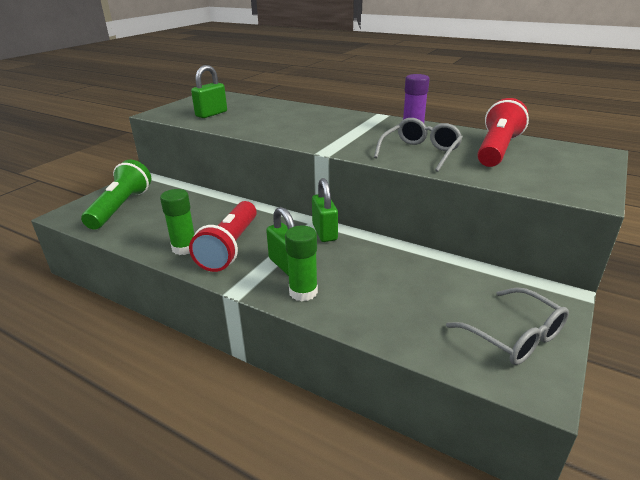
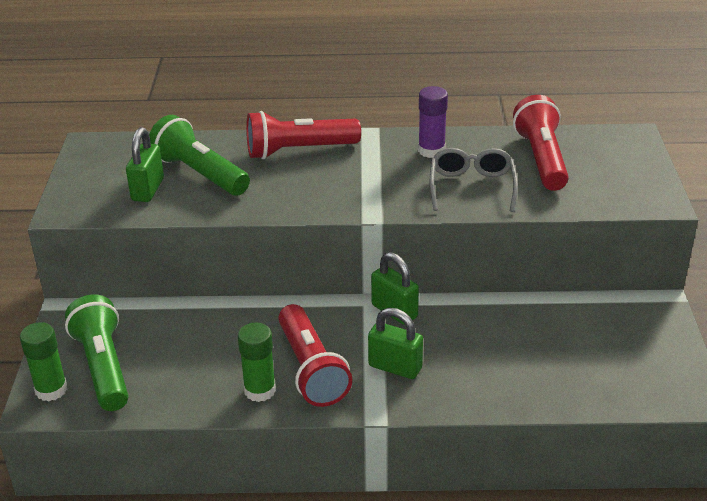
camera: 30 degrees left, 5 degrees up
green glue stick [285,226,318,301] -> green glue stick moved to [20,322,67,401]
grey glasses [446,287,569,365] -> none
none -> green flashlight [149,115,250,196]
none -> red flashlight [246,111,361,159]

